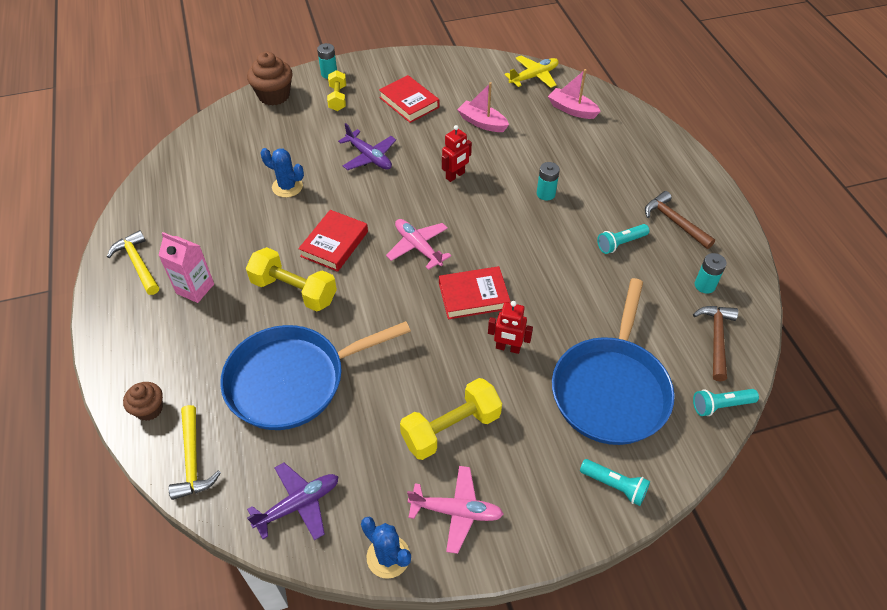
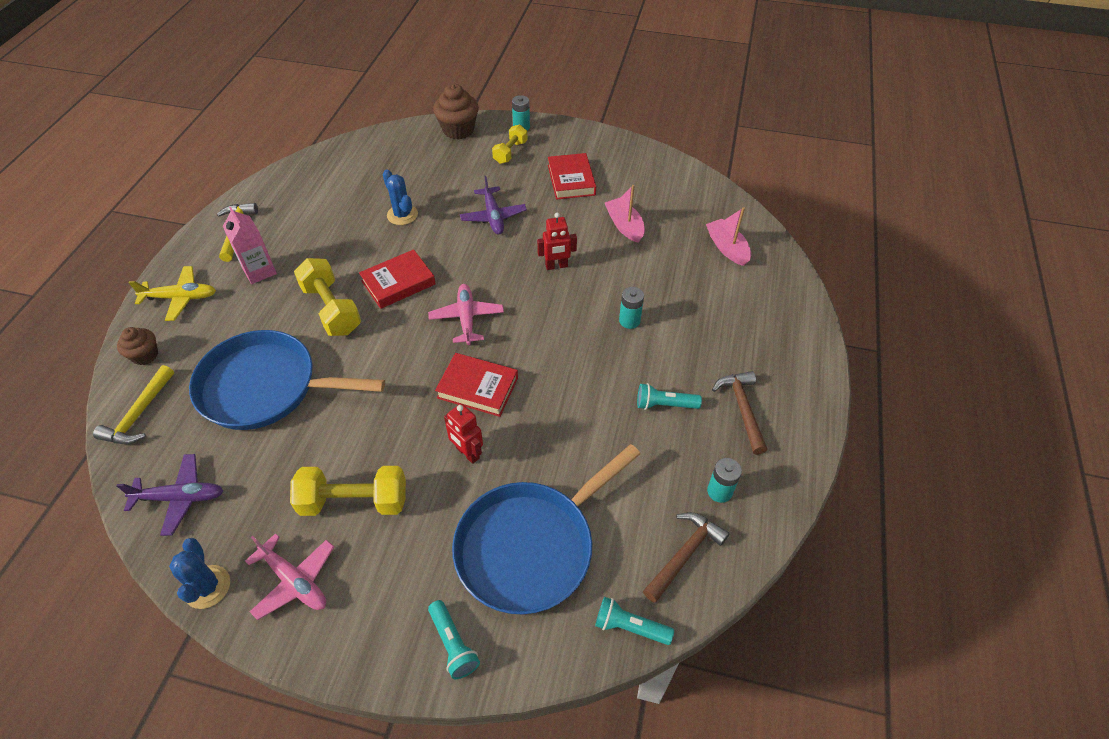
camera: 30 degrees right, 0 degrees up
yellow plane [504,55,559,88] -> yellow plane moved to [128,266,216,321]

